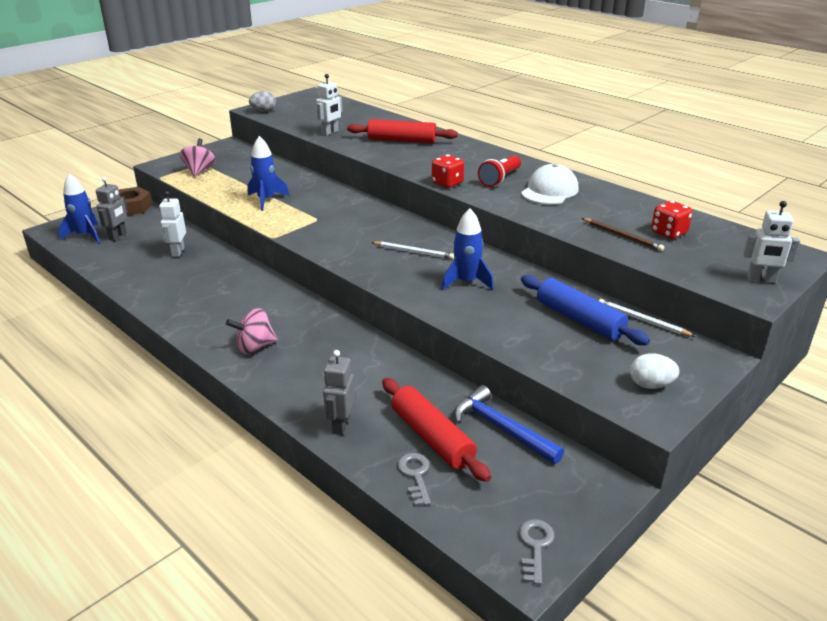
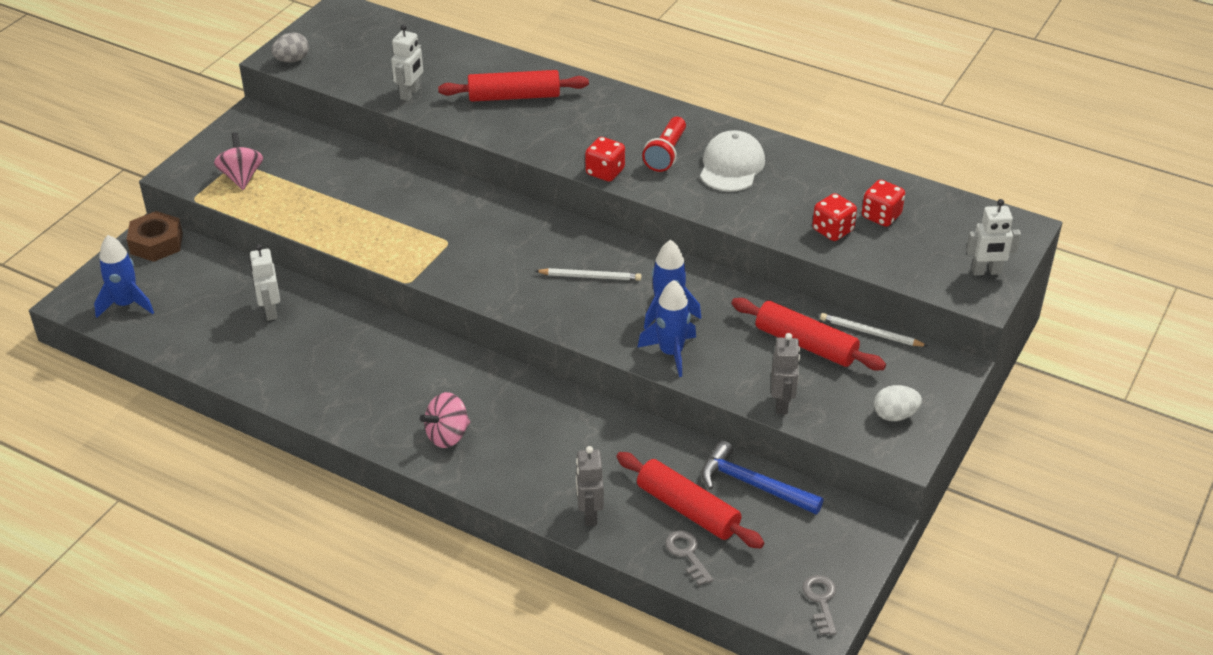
camera: 15 degrees left, 10 degrees up
grey robot [96,177,128,241] -> grey robot moved to [771,333,800,414]
blue rocket [248,136,289,211] -> blue rocket moved to [637,280,696,377]
blue rolling pin [521,275,650,346] -> red rolling pin [731,298,886,370]
brown pencil [582,218,664,251] -> red dice [812,193,857,241]

